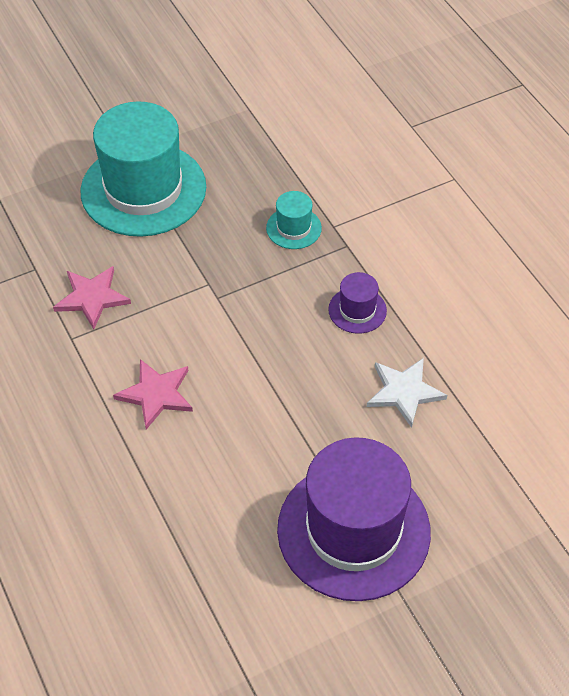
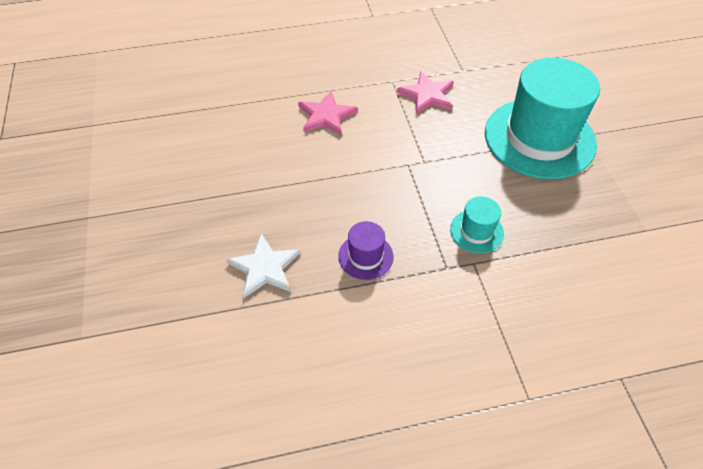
camera: 105 degrees right, 0 degrees up
purple hat [277,437,431,601] -> none

